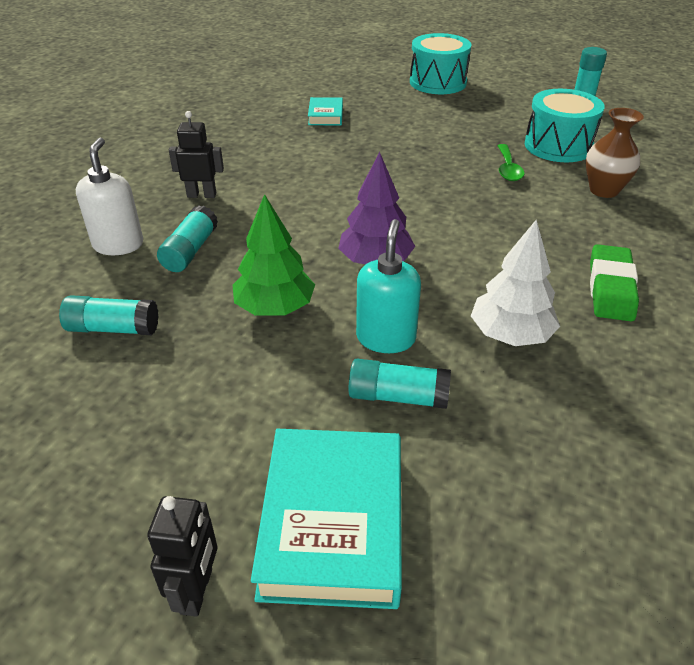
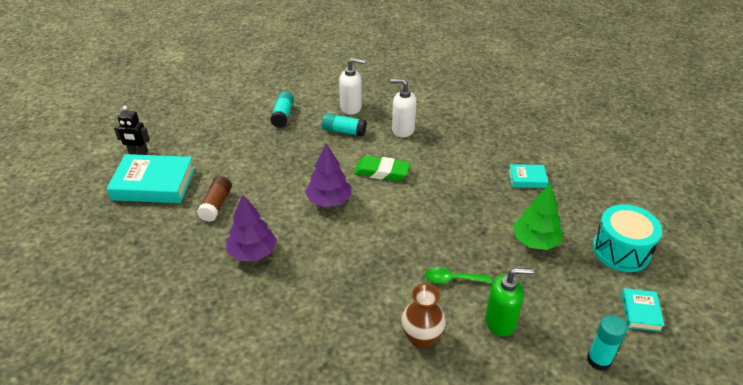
camera: 90 degrees right, 0 degrees up
black robot [169,111,224,198] -> white soap dispenser [390,79,417,138]
green tree [233,194,315,316] -> green tree moved to [513,184,563,250]
turquoise glue stick [348,359,451,409] -> brown glue stick [197,176,232,222]
turquoise soap dispenser [356,219,421,353] -> none
white tree [471,219,560,346] -> purple tree [227,194,277,261]
turquoise drum [525,89,605,162] -> green soap dispenser [485,268,533,337]
green eraser [590,244,639,321] -> green eraser moved to [354,156,410,181]
none -> turquoise book [621,288,665,332]

